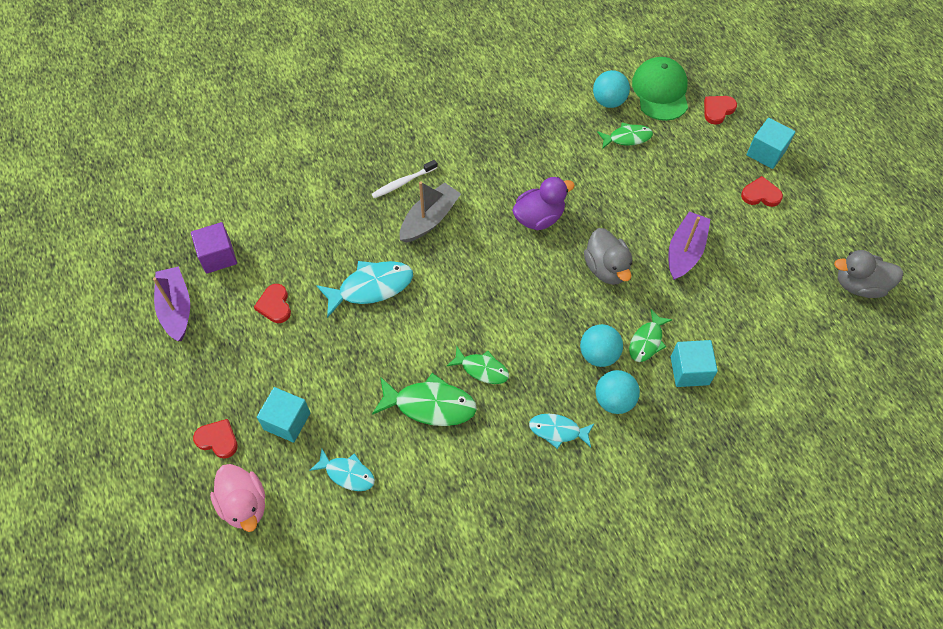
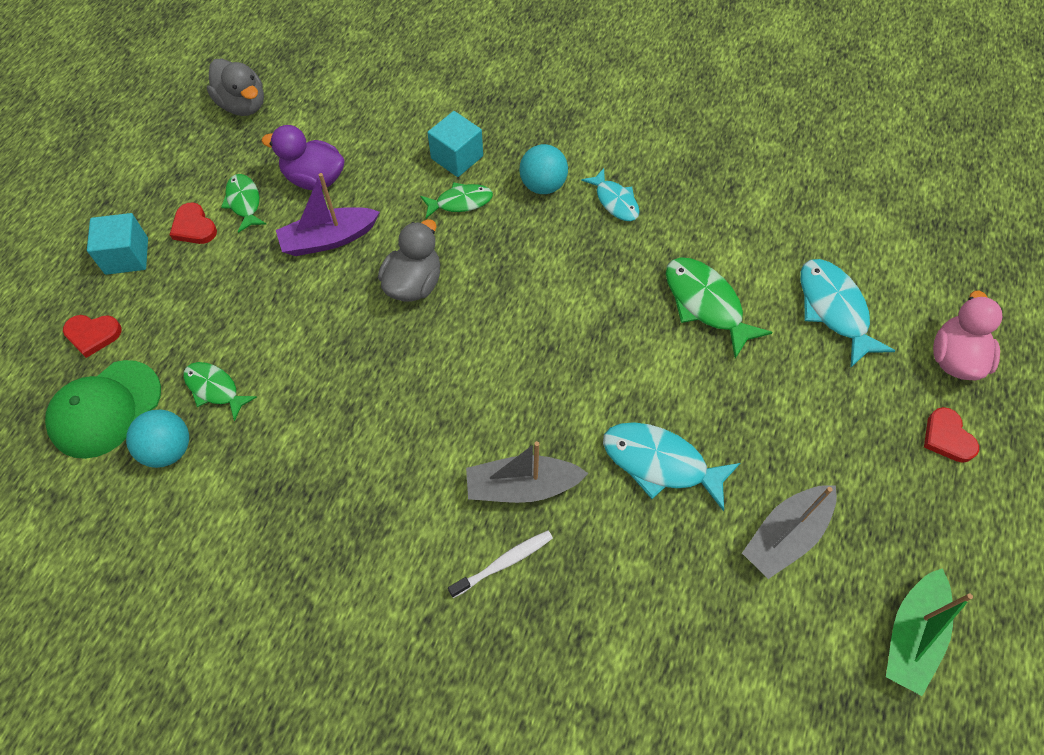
camera: 135 degrees left, 0 degrees up
purple boat [153,266,190,341] -> green boat [886,568,973,696]
purple cube [191,222,237,274] -> none
red heart [254,284,291,323] -> grey boat [742,485,837,579]
turquoise cube [257,387,310,443] -> none
turquoise fish [309,449,375,491] -> turquoise fish [800,259,896,368], size x1.60
white toothbrush [372,160,437,198] -> white toothbrush turned 45 degrees counterclockwise [448,530,553,598]
green fish [447,347,509,384] -> green fish moved to [221,174,267,233]
purple duck [512,177,575,230] -> purple duck moved to [261,125,345,190]
turquoise ball [580,324,623,367] -> none

